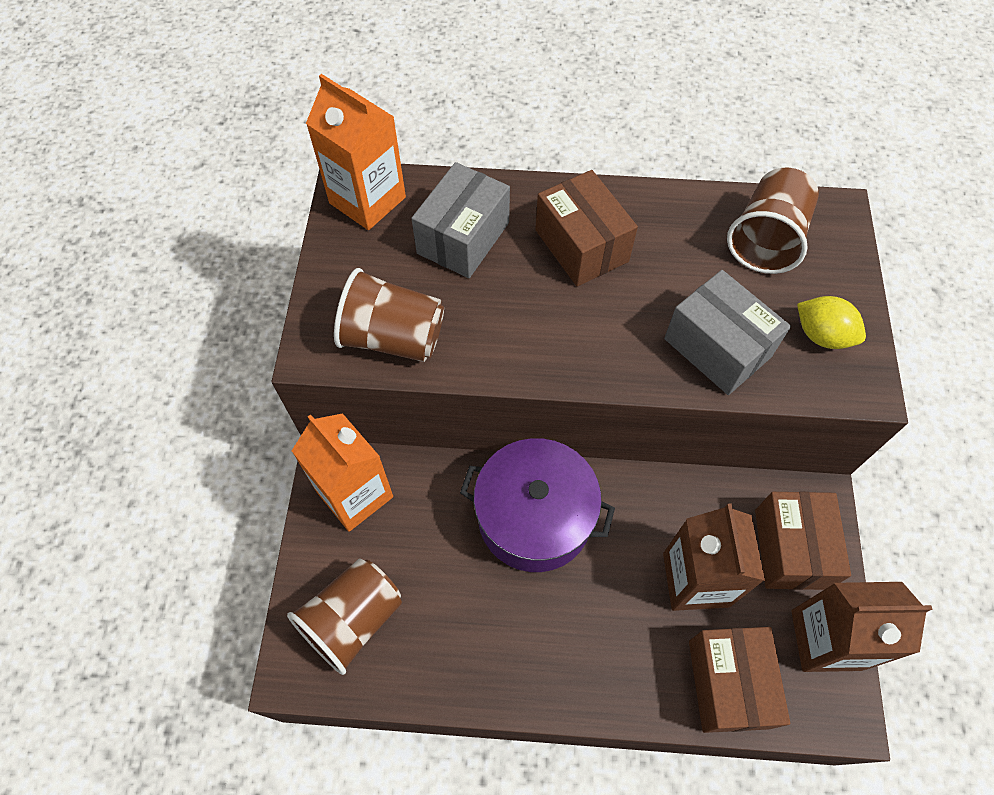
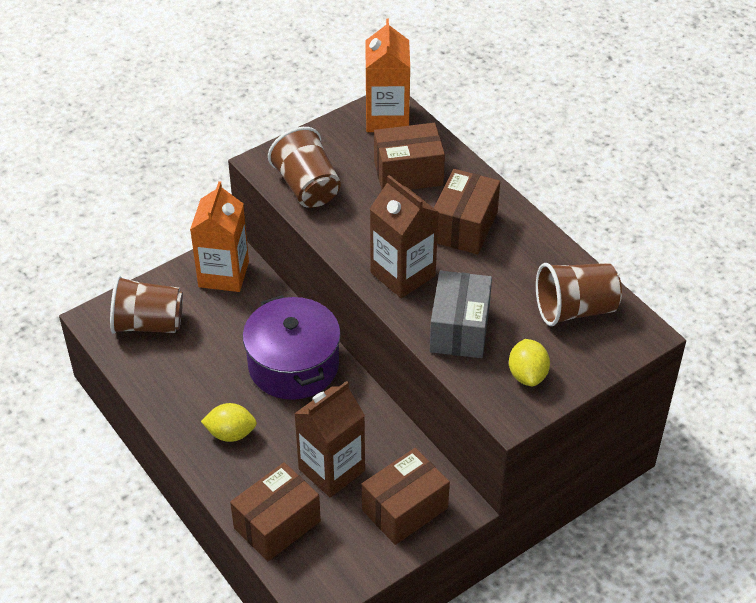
camera: 50 degrees right, 15 degrees down
grey box [411,162,510,278] -> brown box [374,123,445,190]
brown carton [791,582,932,672] -> brown carton moved to [370,175,439,298]
none -> yellow lemon [201,403,257,442]

